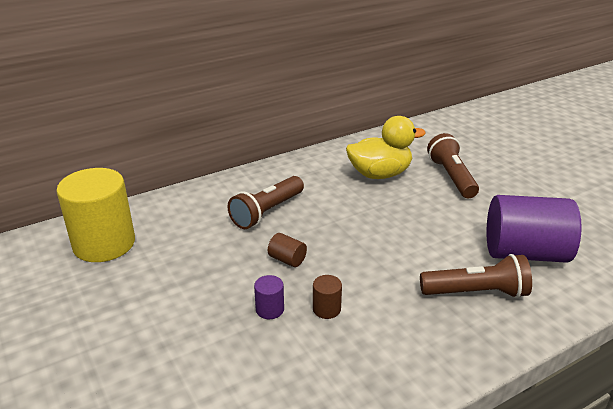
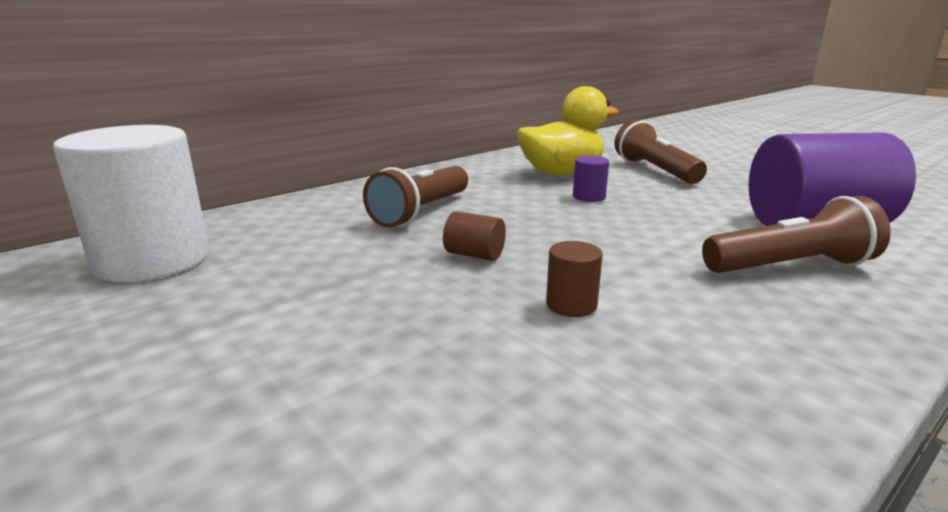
camera: 10 degrees left, 10 degrees down
yellow cylinder [56,168,135,262] -> white cylinder [53,125,209,282]
purple cylinder [254,275,284,319] -> purple cylinder moved to [573,156,609,202]

